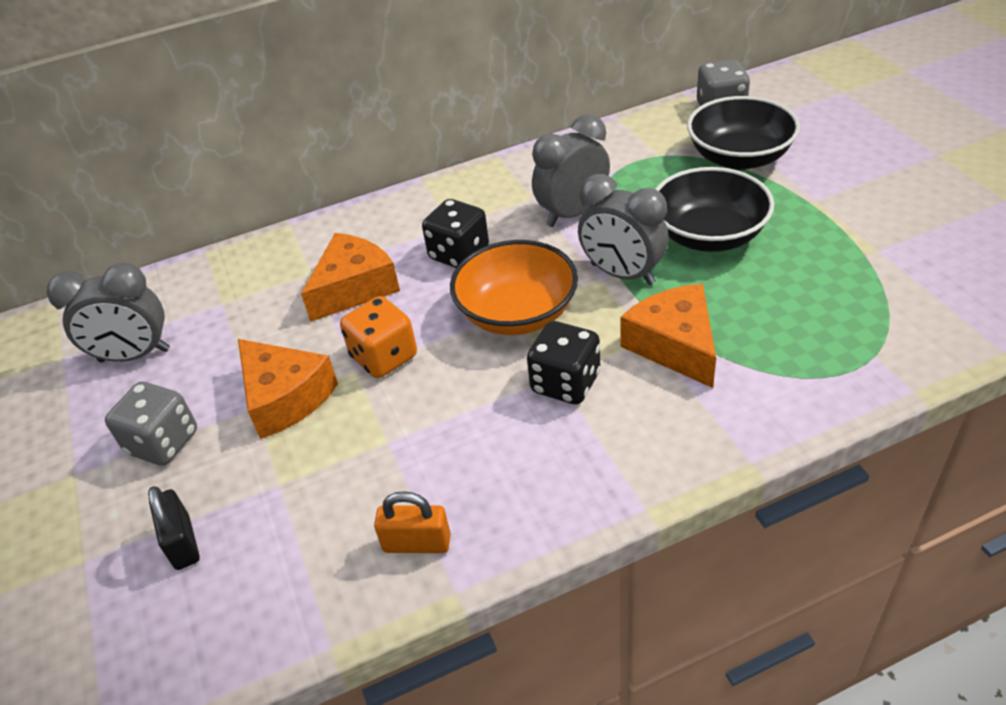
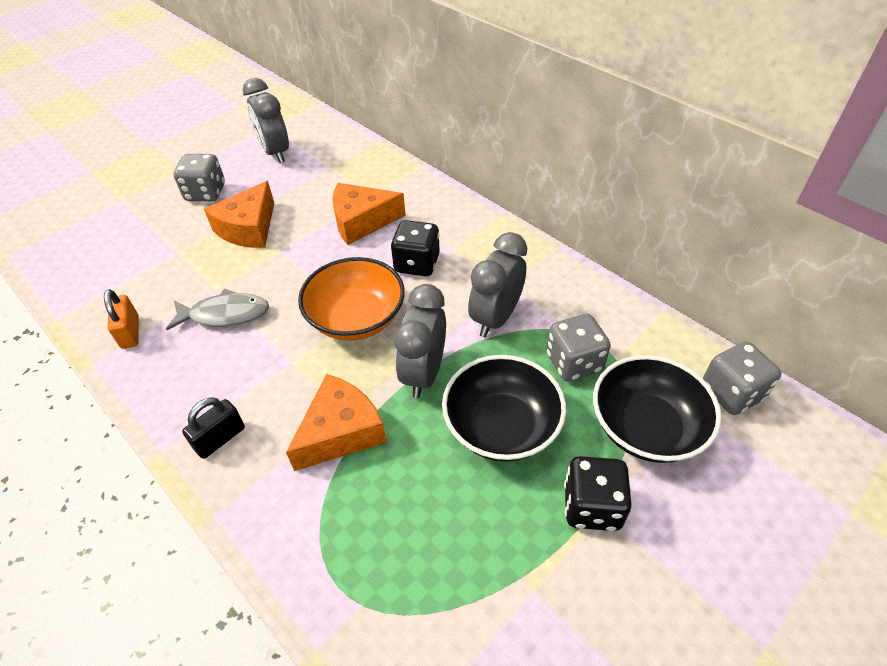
camera: 65 degrees right, 5 degrees up
black padlock [148,486,200,570] -> black padlock moved to [182,397,245,459]
orange cheese [301,233,400,322] -> orange cheese turned 150 degrees clockwise [333,183,406,245]
orange dice [340,296,417,378] -> none
black dice [527,321,601,405] -> black dice moved to [564,456,632,531]
grey clock [532,114,610,227] -> grey clock turned 90 degrees counterclockwise [468,232,527,337]
none -> grey fish [166,289,269,330]
none -> grey dice [546,314,611,382]

